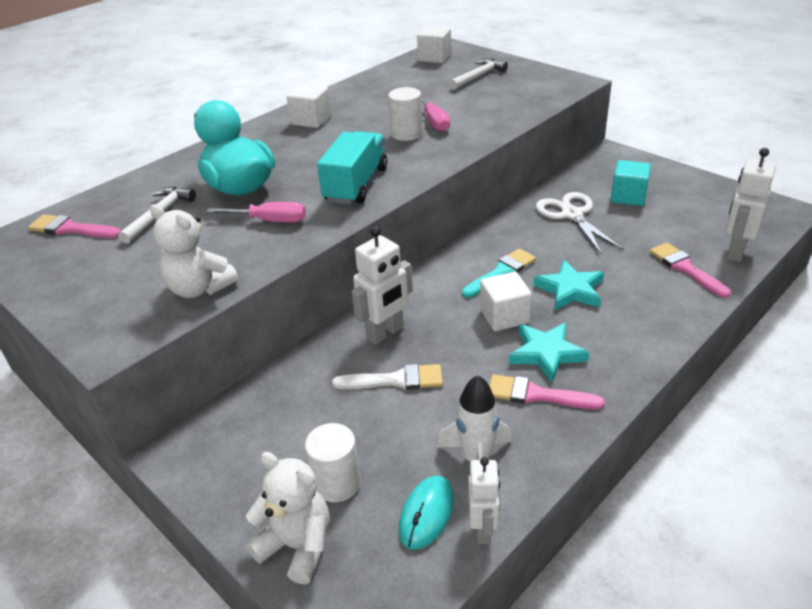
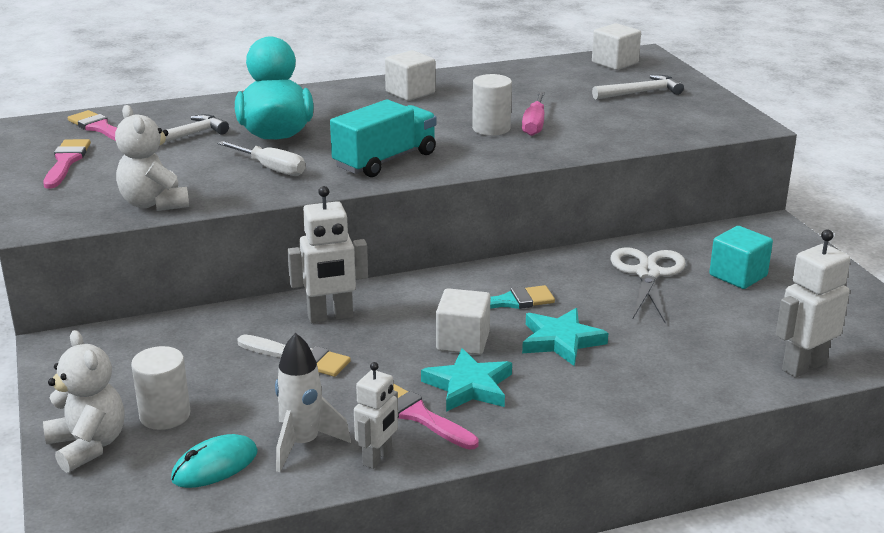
camera: 25 degrees right, 10 degrees down
pink screwdriver [206,202,306,223] -> white screwdriver [217,141,306,176]
white robot [468,457,500,544] -> white robot moved to [354,362,398,469]
pink brush [650,243,731,298] -> pink brush moved to [43,139,91,188]

